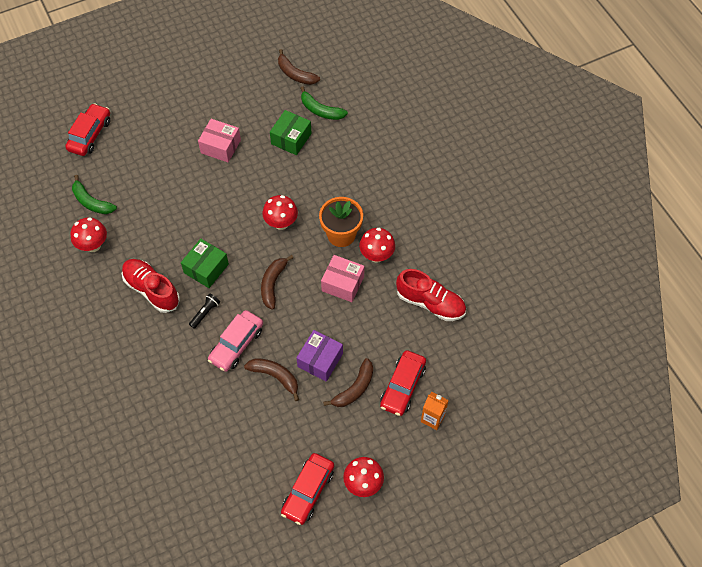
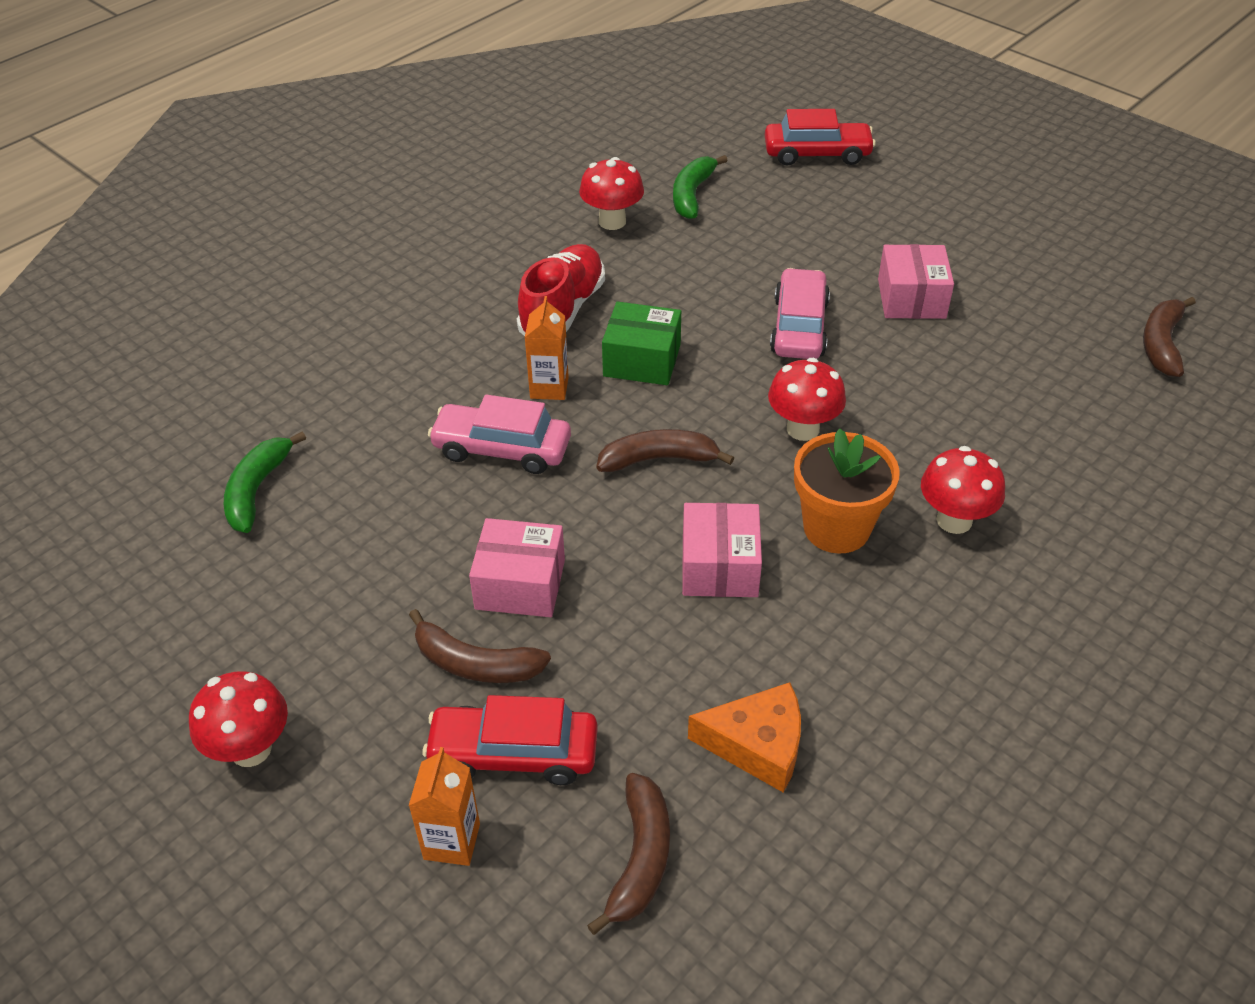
camera: 70 degrees right, 15 degrees down
black flashlight [189,293,220,329] -> orange carton [525,296,569,400]
brown banana [244,358,299,401] -> brown banana moved to [587,773,670,935]
green box [270,110,312,155] -> none
red car [281,453,334,525] -> none
purple box [296,330,343,382] -> pink box [469,518,565,617]
green banana [301,87,348,120] -> green banana moved to [224,432,306,533]
red mushroom [359,228,395,263] -> red mushroom moved to [921,446,1005,534]
red shoe [396,269,466,321] -> orange cheese [688,682,801,793]
none -> pink car [770,268,830,359]

